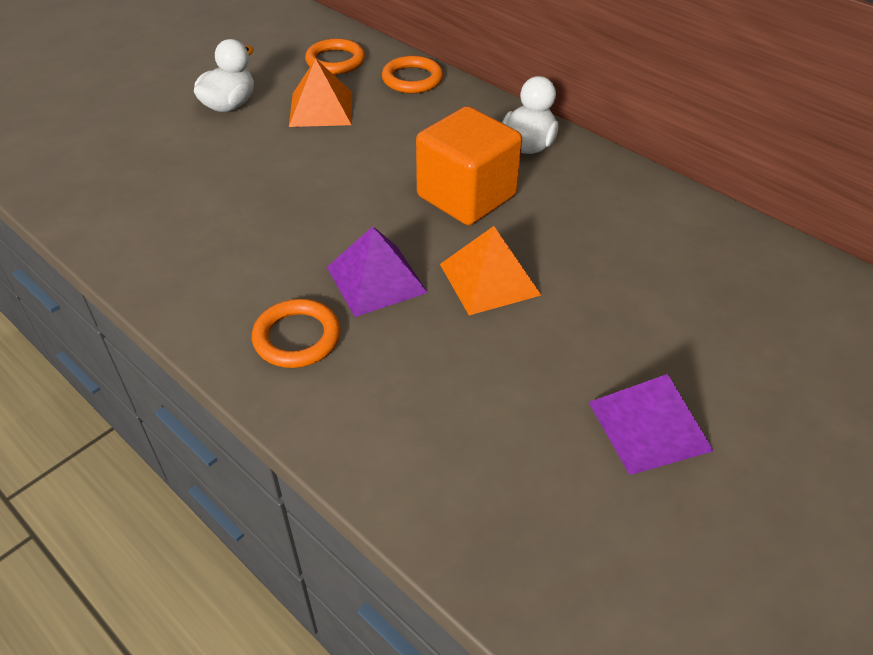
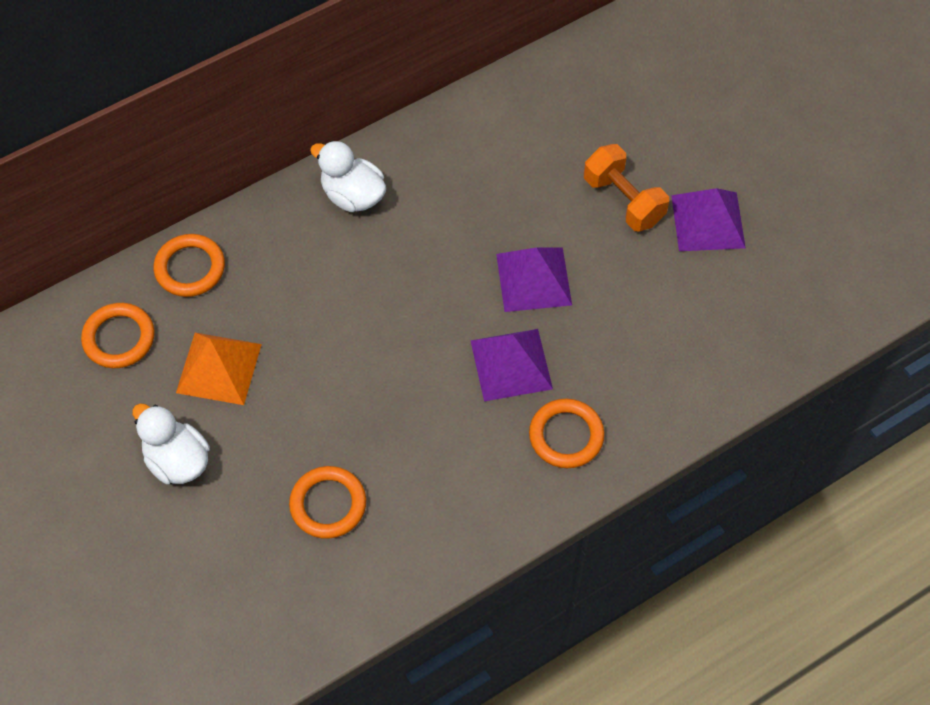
camera: 75 degrees left, 15 degrees up
orange cube [416,106,522,225] -> none
orange pyramid [440,226,541,315] -> purple pyramid [496,247,572,312]
none -> orange ring [289,466,366,539]
none -> orange dumbbell [584,144,669,231]

